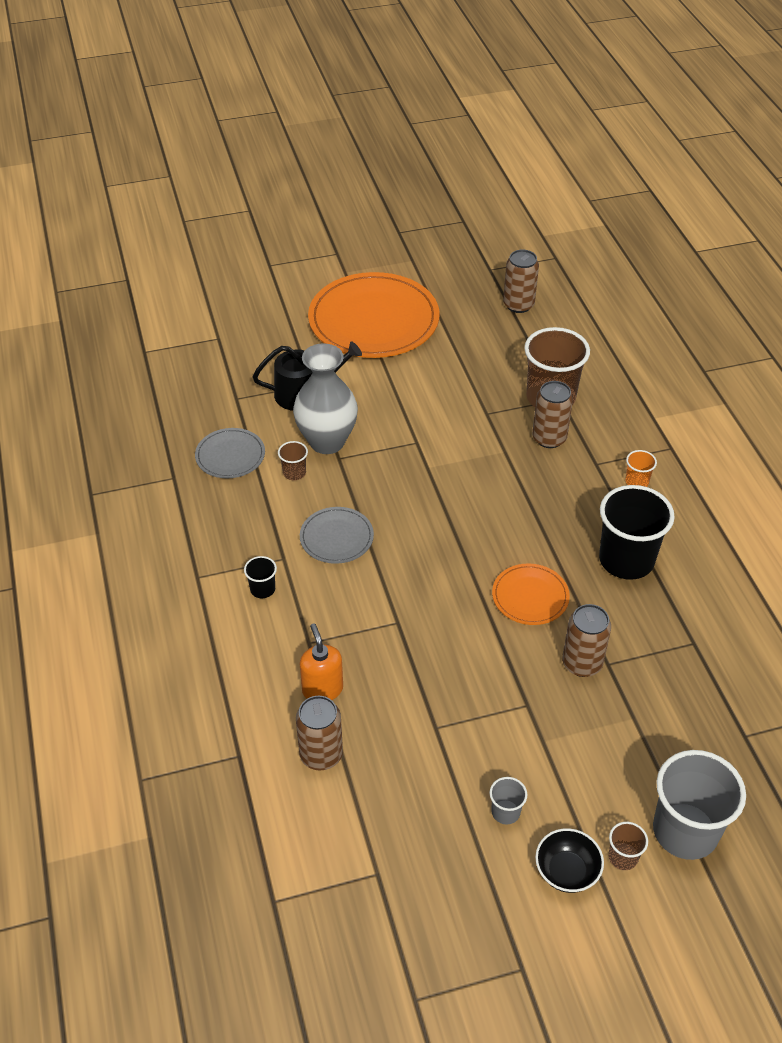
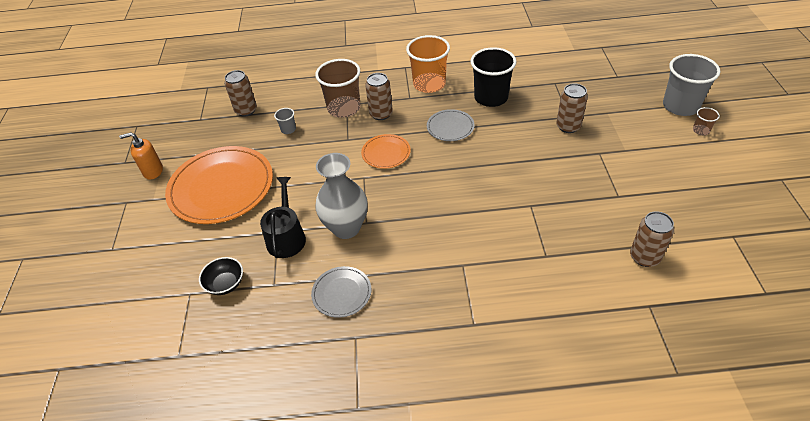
camera: 75 degrees left, 0 degrees up
black cup [244,556,277,598] -> none
brown cup [278,441,308,480] -> none
grey plate [300,507,374,564] -> grey plate moved to [427,109,475,141]
orange soap dispenser [300,623,343,700] -> orange soap dispenser moved to [119,132,163,180]
grey cup [490,777,527,825] -> grey cup moved to [274,108,296,134]
orange plate [492,564,570,625] -> orange plate moved to [361,134,411,169]
black bowl [535,828,604,893] -> black bowl moved to [199,257,243,295]
orange cup [625,450,657,487] -> orange cup [406,35,450,93], size x2.24

